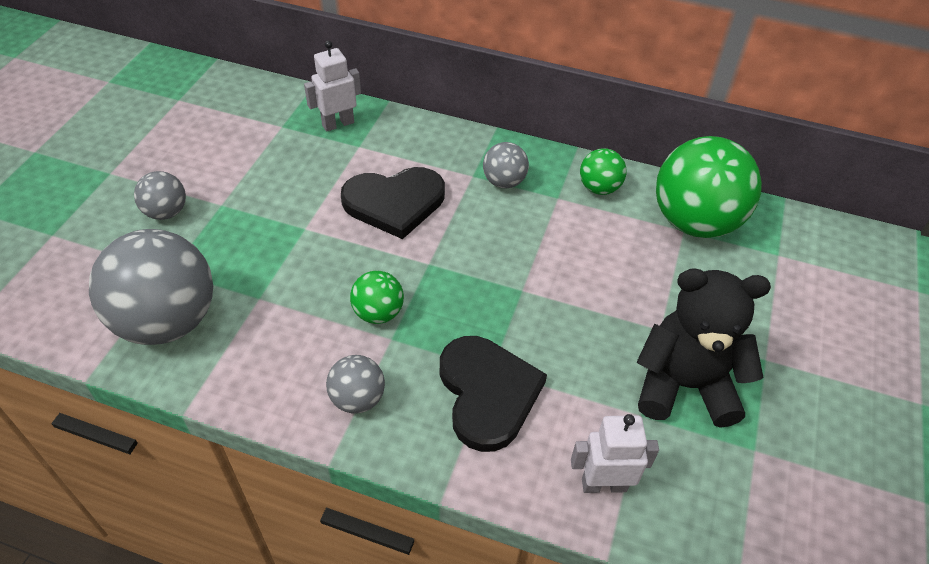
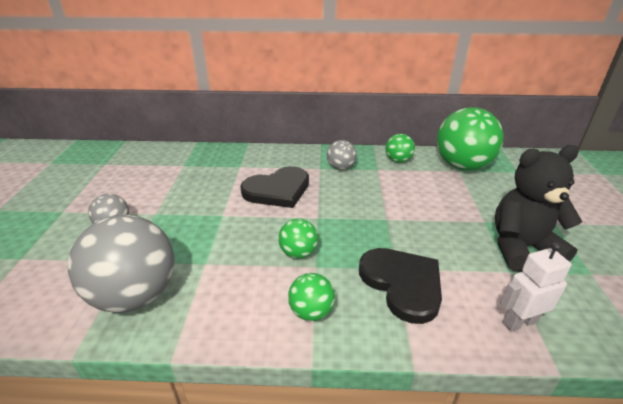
camera: 15 degrees left, 15 degrees down
white robot [304,41,361,132] -> none
grey ball [326,355,385,414] -> green ball [288,273,335,321]

